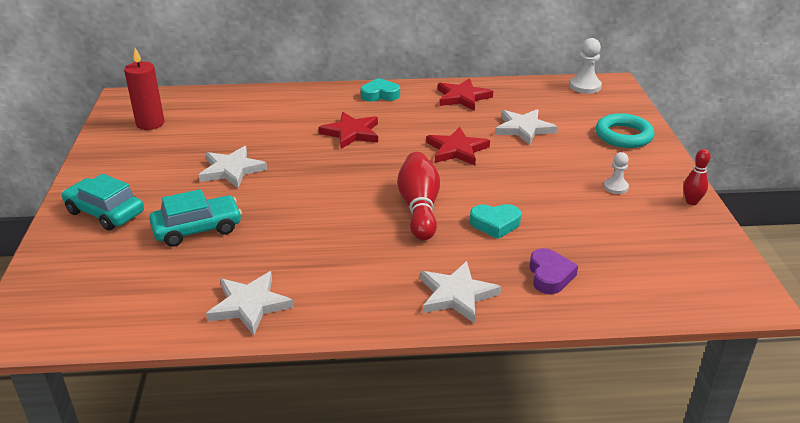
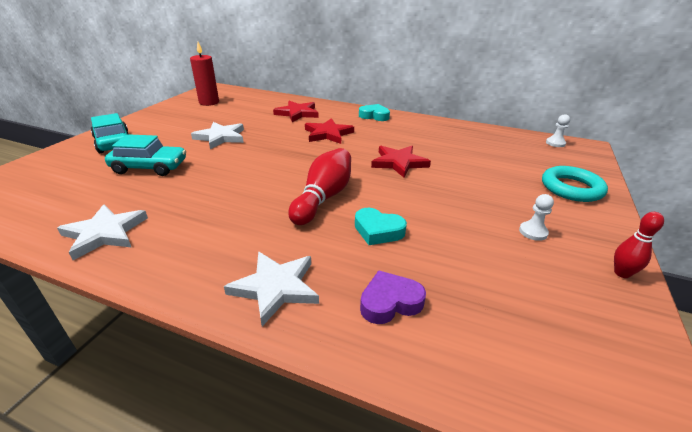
camera: 25 degrees right, 0 degrees up
red star [438,78,493,111] -> red star moved to [273,101,319,122]
white star [495,109,557,145] -> none
purple heart [529,248,578,294] -> purple heart turned 135 degrees counterclockwise [360,270,426,324]
white pawn [570,38,602,94] -> white pawn [546,114,570,147], size x0.63

